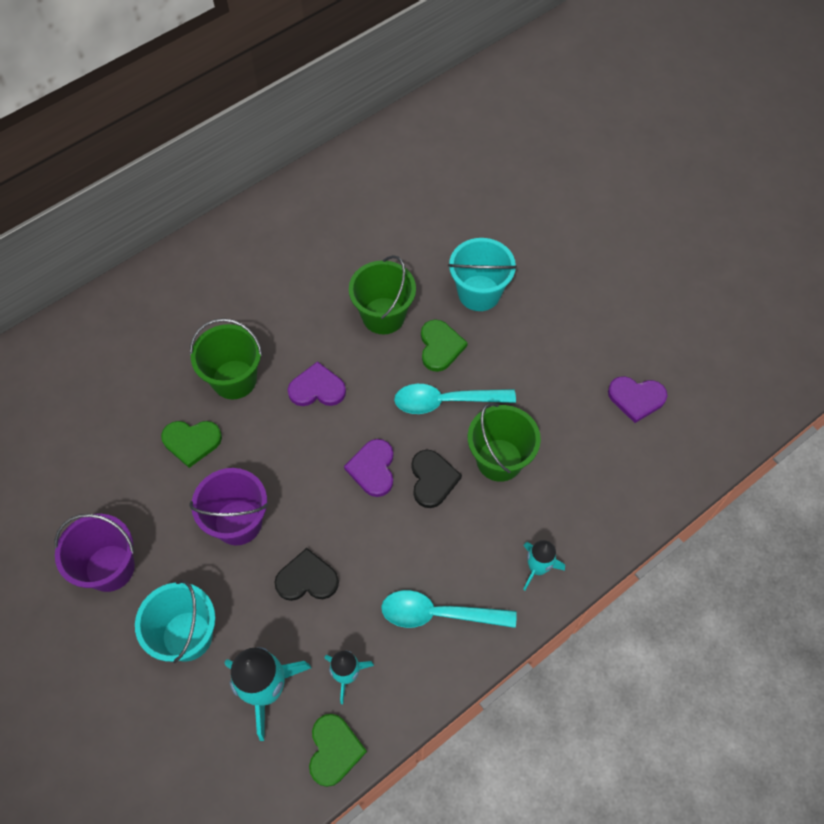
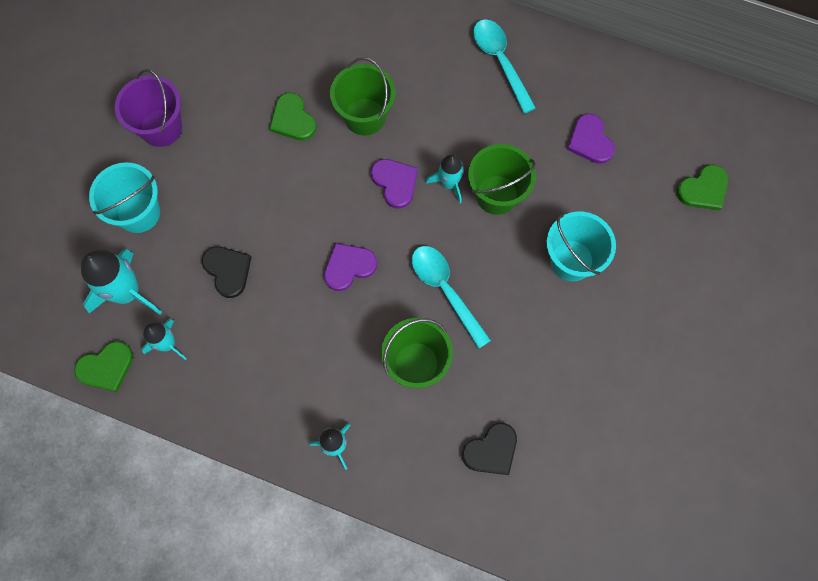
camera: 60 degrees right, 10 degrees up
purple bucket [189,468,269,545] -> none
turquoise spoon [381,590,517,628] -> turquoise spoon moved to [473,19,536,114]
black heart [412,450,462,508] -> black heart moved to [462,423,517,475]
green heart [421,319,468,372] -> green heart moved to [676,164,728,211]
purple heart [608,376,667,423] -> purple heart moved to [567,113,615,164]
none -> turquoise rocket [426,154,464,203]

